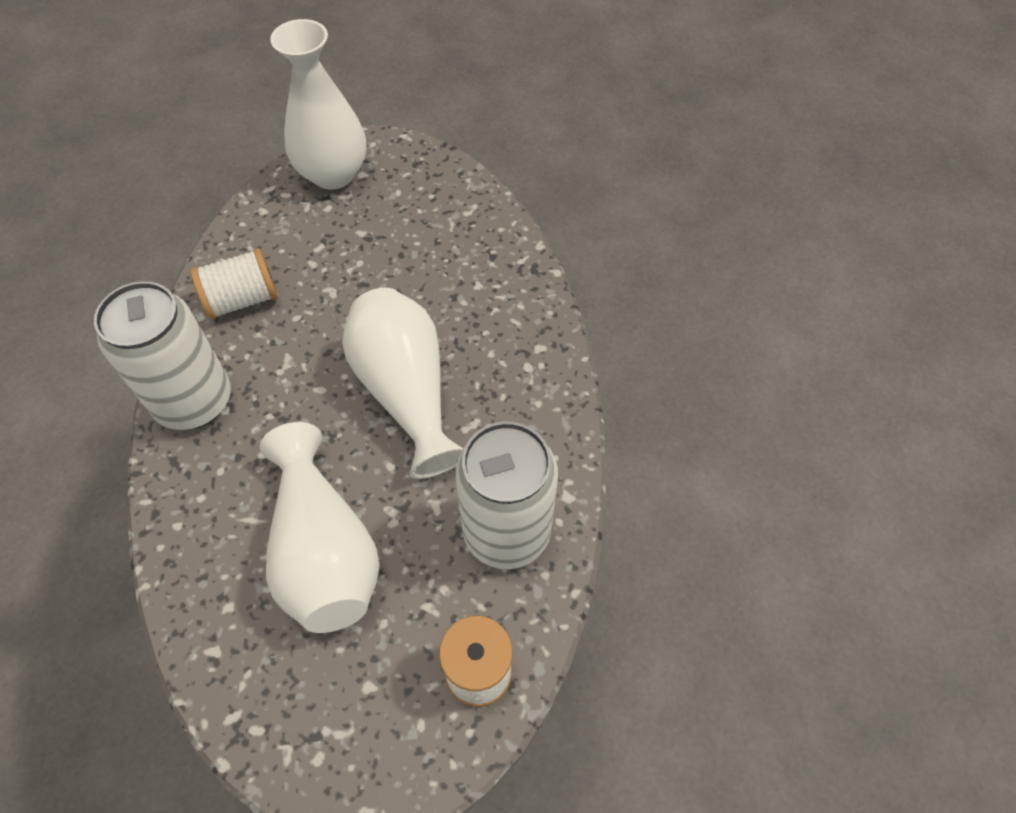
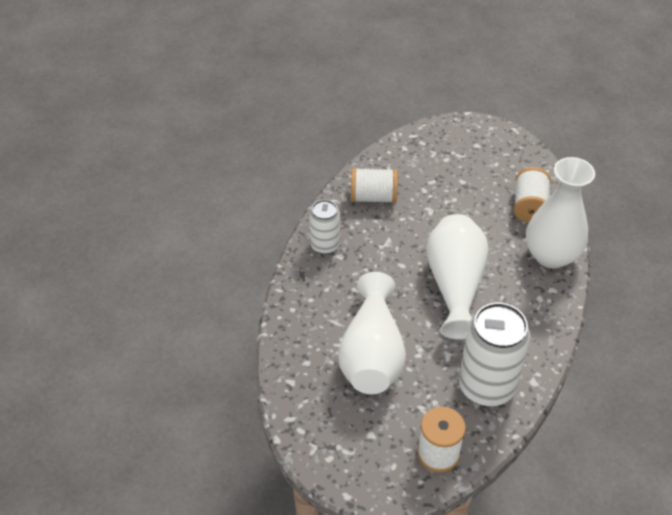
camera: 25 degrees right, 10 degrees down
white can [94,281,231,430] -> white can [309,200,340,255], size x0.57
white vase [270,19,366,190] -> white vase moved to [526,157,595,269]
none -> white spool [514,167,551,223]

